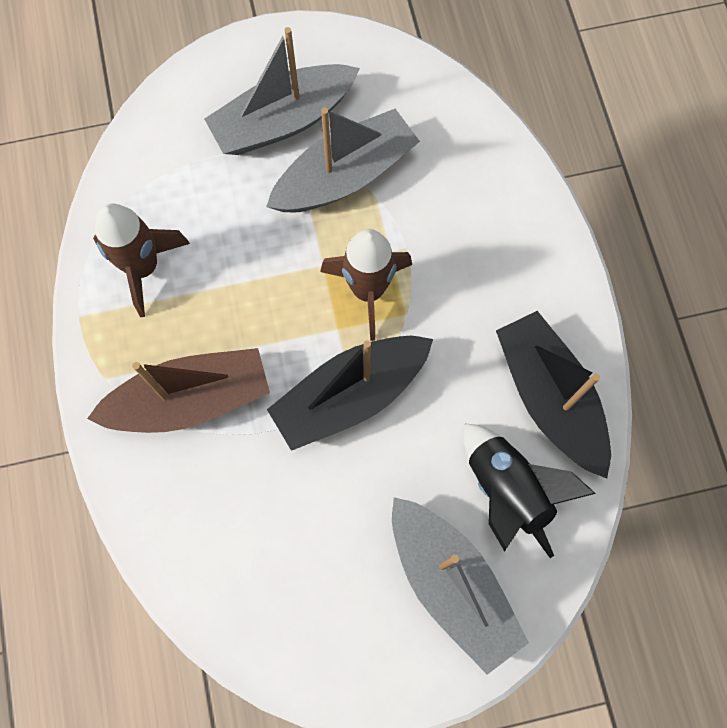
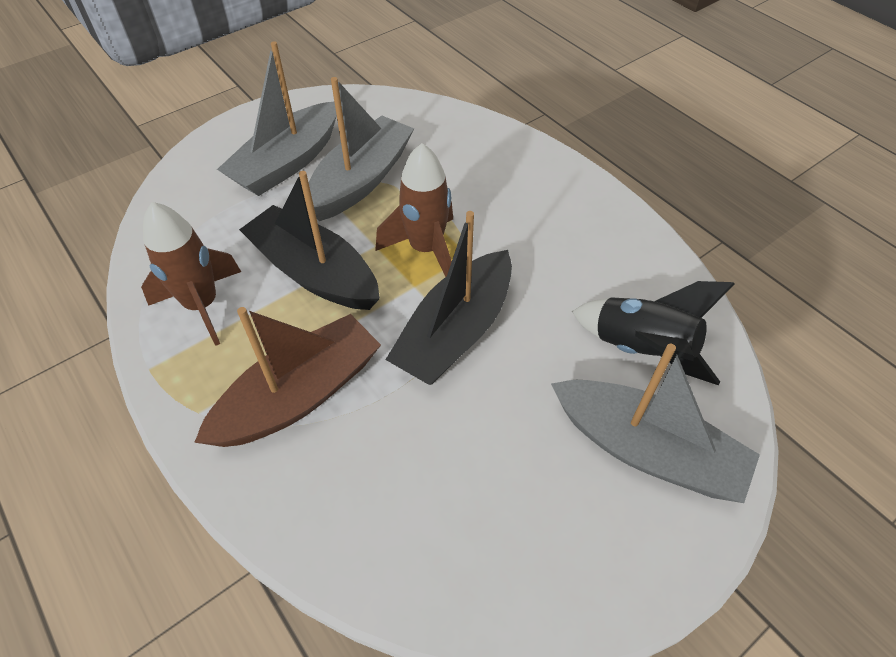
camera: 25 degrees left, 20 degrees down
black boat [496,311,611,478] -> black boat moved to [239,171,380,310]

